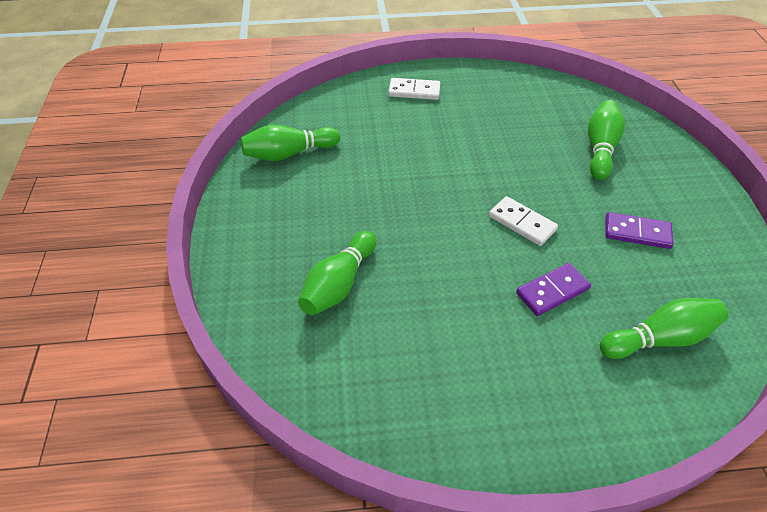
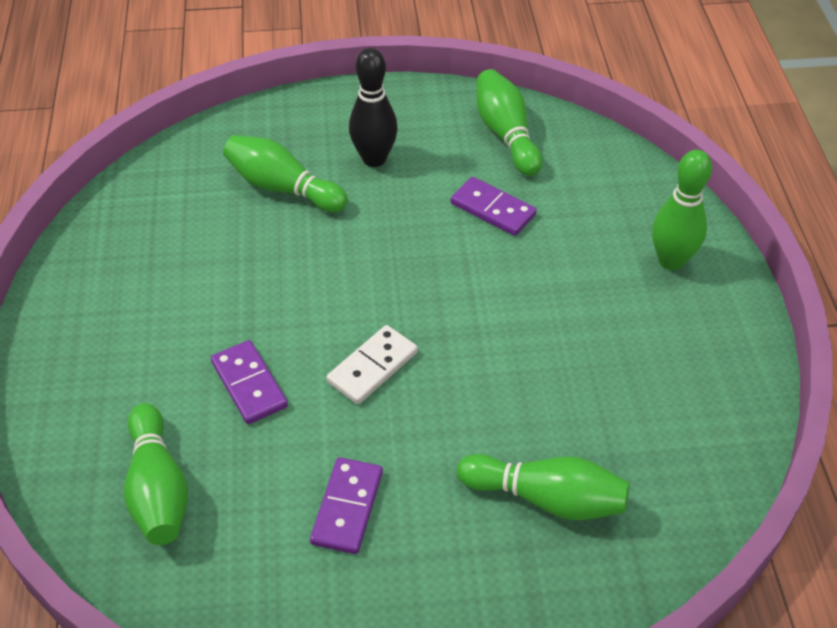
camera: 90 degrees right, 0 degrees up
white domino [388,78,440,100] -> green bowling pin [652,150,712,270]
none -> black bowling pin [349,48,398,167]
none -> purple domino [450,177,537,236]

